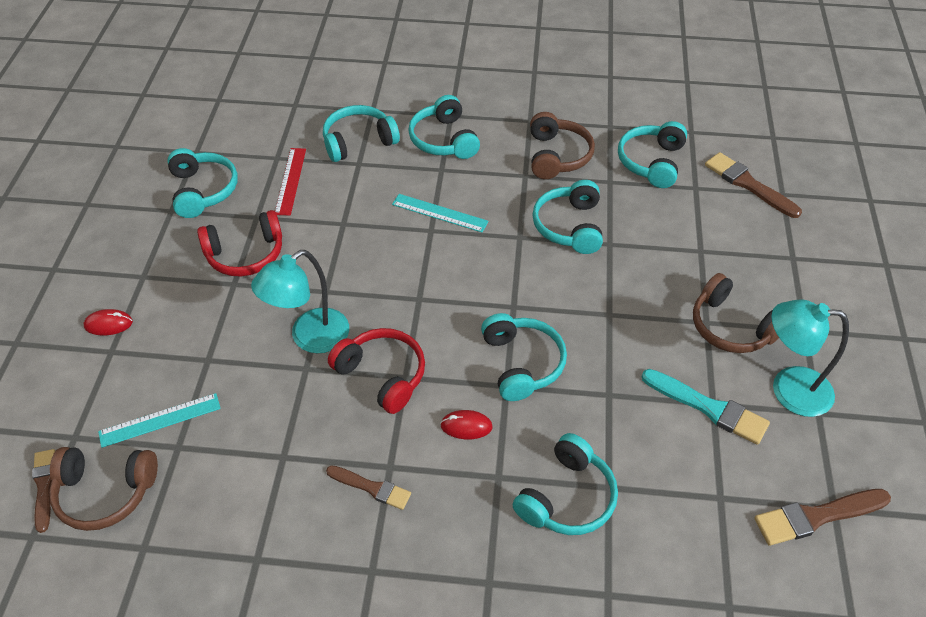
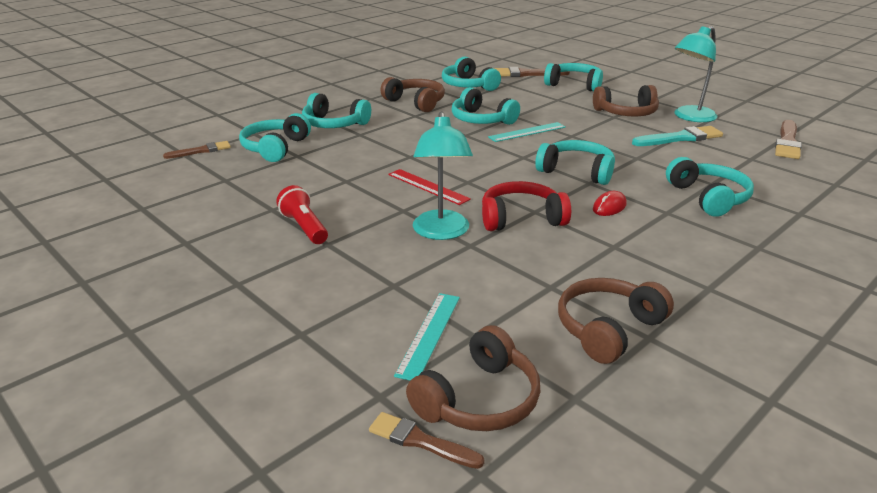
camera: 50 degrees left, 20 degrees down
red mouse [84,309,133,335] -> none
turquoise headphones [167,148,238,218] -> turquoise headphones moved to [544,63,603,91]
red headphones [197,210,282,276] -> red flashlight [276,185,328,244]
red ruler [275,148,306,215] -> red ruler moved to [388,169,471,205]
brown brush [326,465,411,510] -> brown brush moved to [163,141,231,159]
turquoise ruler [392,194,489,232] -> turquoise ruler moved to [488,122,566,142]
none -> brown headphones [558,278,674,364]

